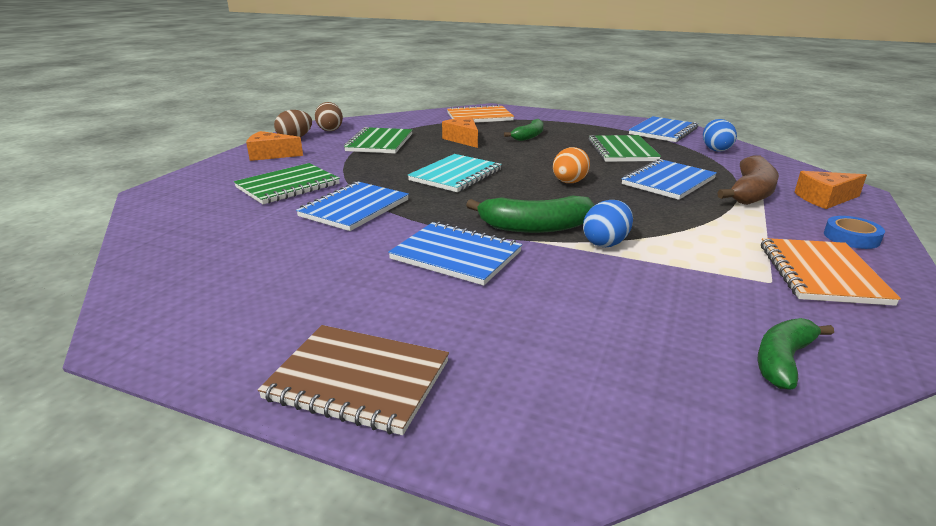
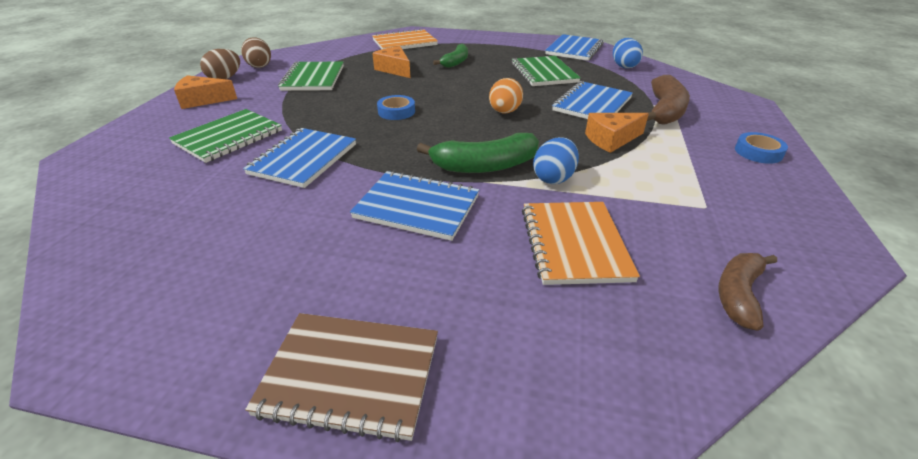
camera: 10 degrees left, 10 degrees up
turquoise notebook [408,154,502,192] -> blue tape [377,95,415,120]
green banana [757,318,834,390] -> brown banana [718,253,777,331]
orange notebook [761,238,901,306] -> orange notebook moved to [522,202,640,285]
orange cheese [795,171,867,209] -> orange cheese moved to [585,113,649,153]

